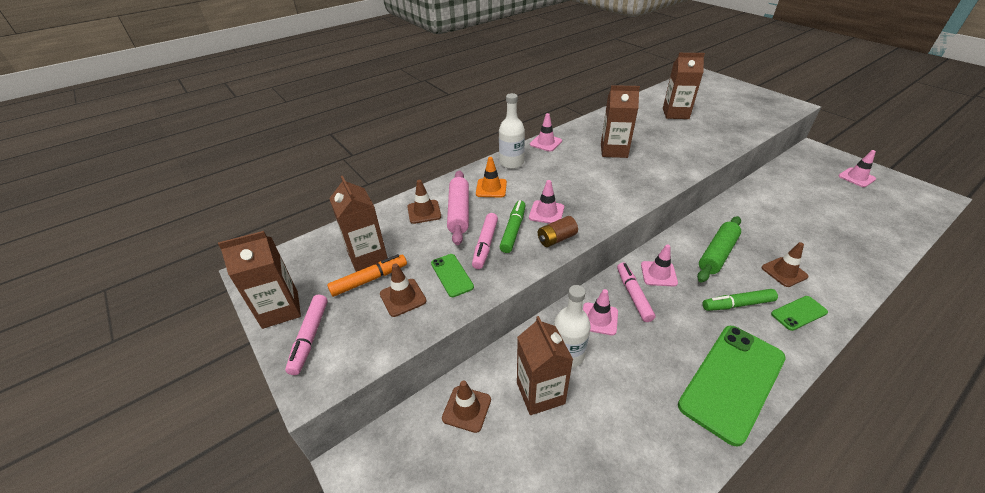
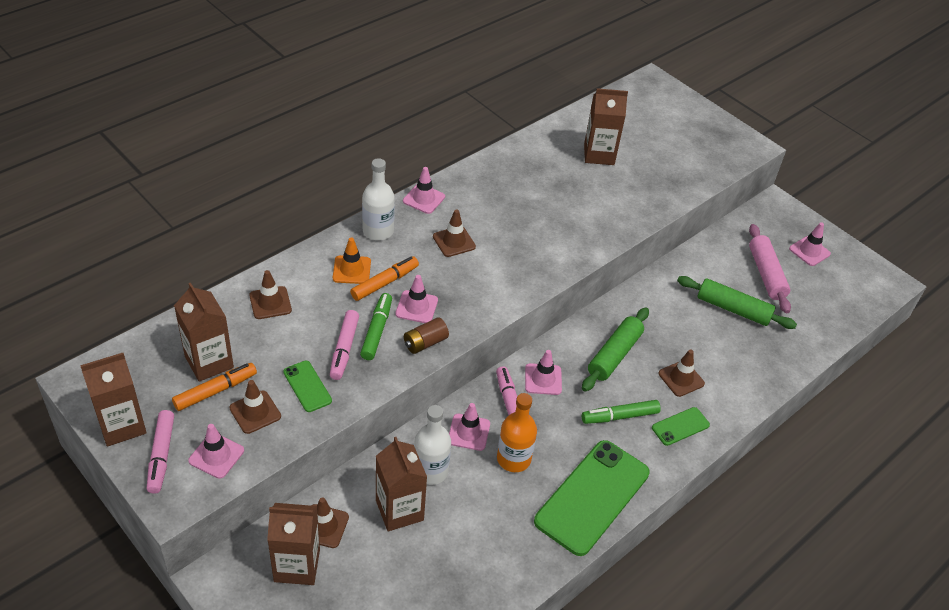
camera: 10 degrees left, 5 degrees up
pink rolling pin [447,170,469,245] -> pink rolling pin moved to [749,224,791,313]
brown carton [601,85,640,158] -> brown carton moved to [267,503,320,585]
none -> pink traffic cone [188,424,244,479]
none -> orange marker [350,257,419,301]
none -> brown traffic cone [433,210,476,257]
none -> orange bottle [497,393,537,472]
none -> green rolling pin [677,276,797,329]

